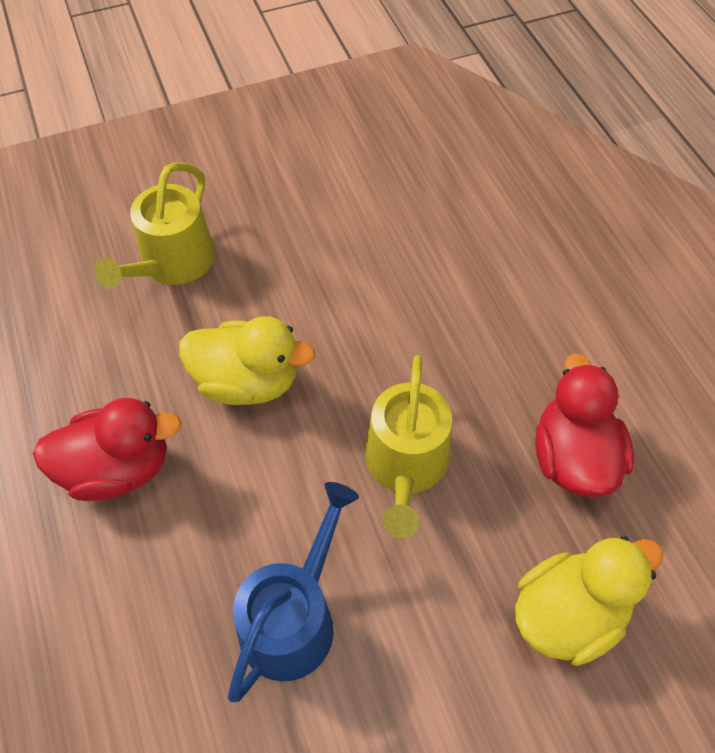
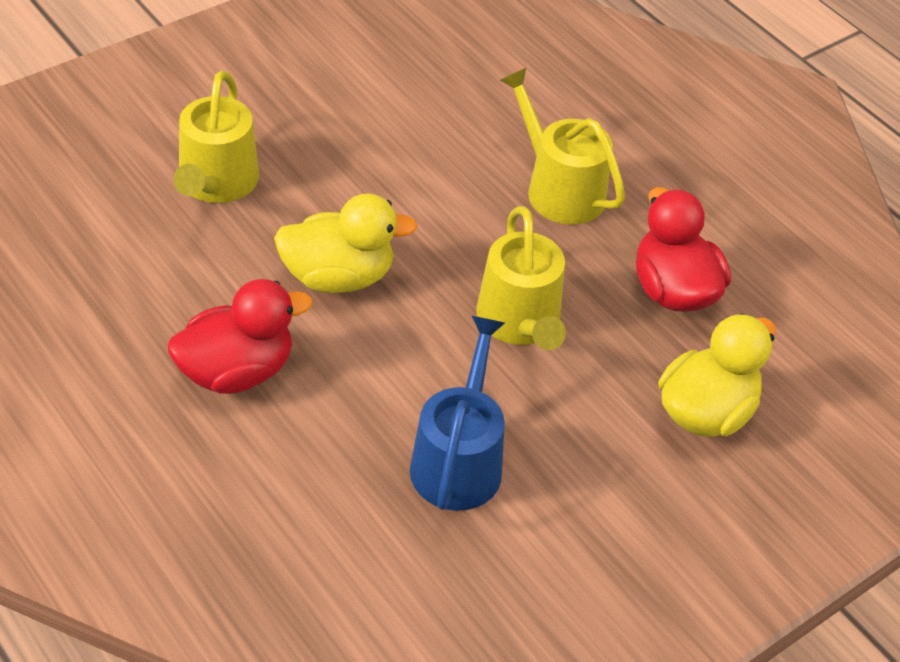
camera: 20 degrees left, 10 degrees down
none -> yellow watering can [500,68,625,225]

